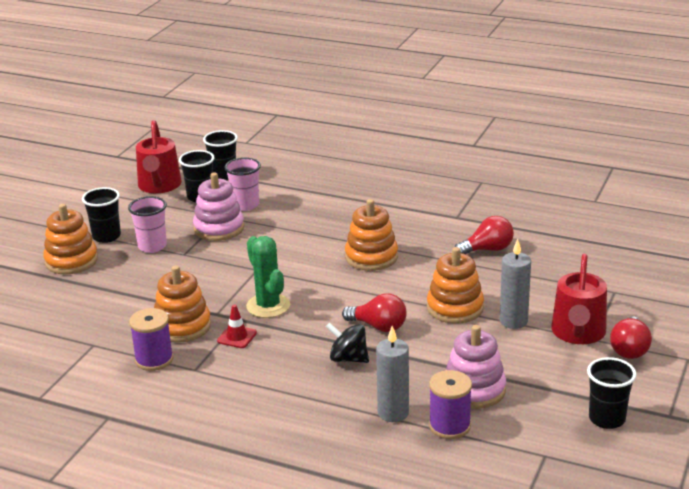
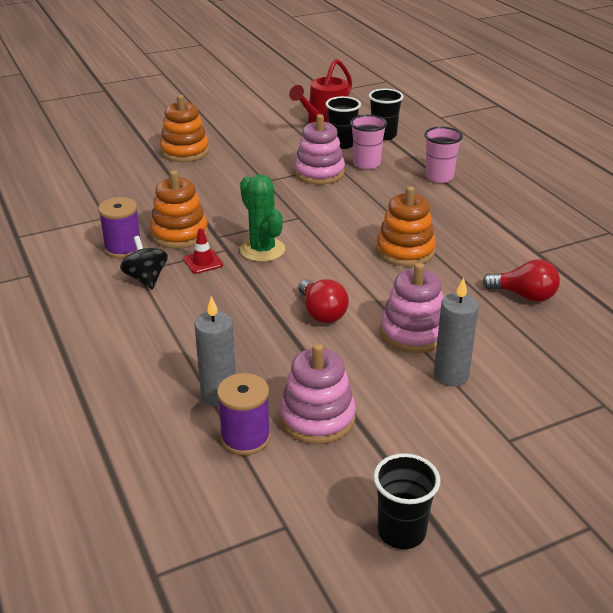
camera: 40 degrees right, 5 degrees up
black cup [82,187,121,243] -> none
pink cup [128,196,167,253] -> pink cup moved to [424,127,463,183]
green cactus [246,236,290,318] -> green cactus turned 45 degrees counterclockwise [240,174,285,262]
black spinning top [326,322,369,363] -> black spinning top moved to [120,236,168,289]
orange stacking toy [427,247,484,324] -> pink stacking toy [380,263,444,353]
red watering can [551,254,607,344] -> none
red light bulb [610,317,652,359] -> none

